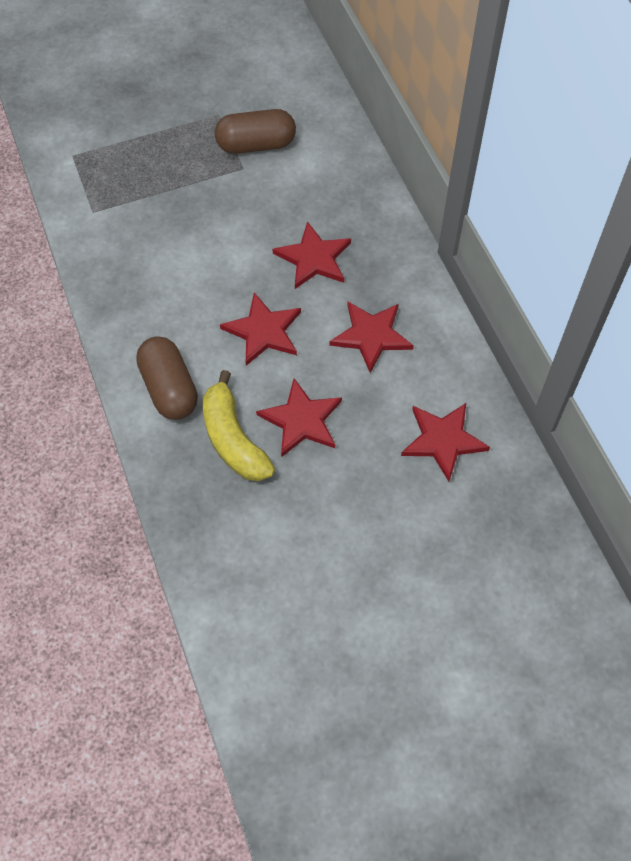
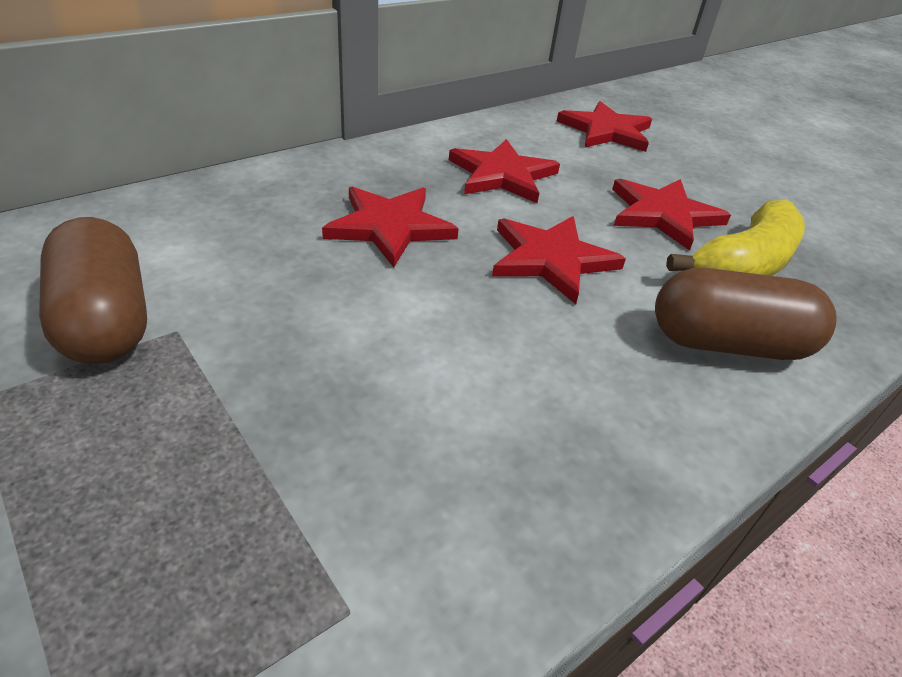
camera: 110 degrees left, 20 degrees down
brown capsule [136,336,198,420] -> brown capsule turned 45 degrees clockwise [655,267,837,360]

